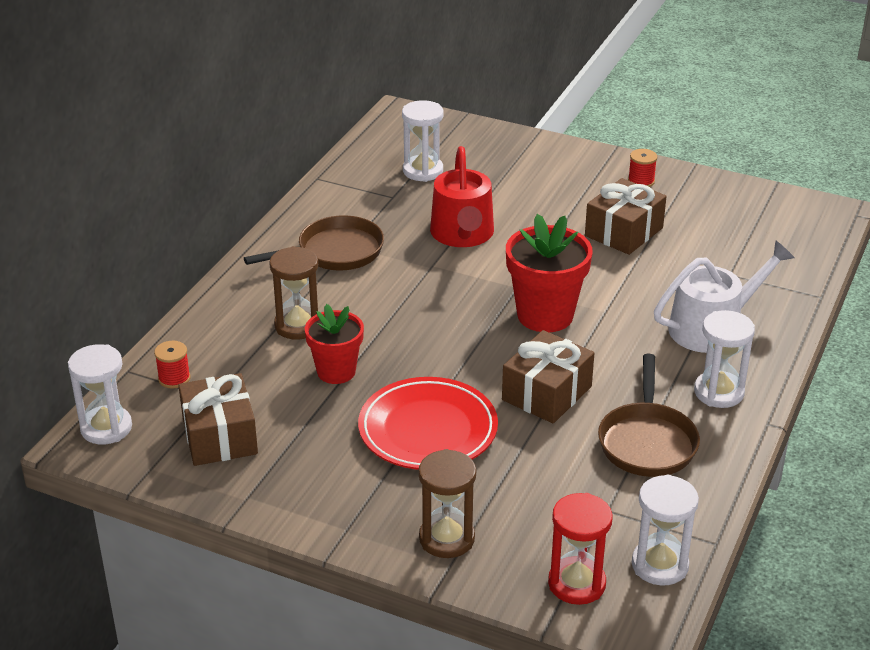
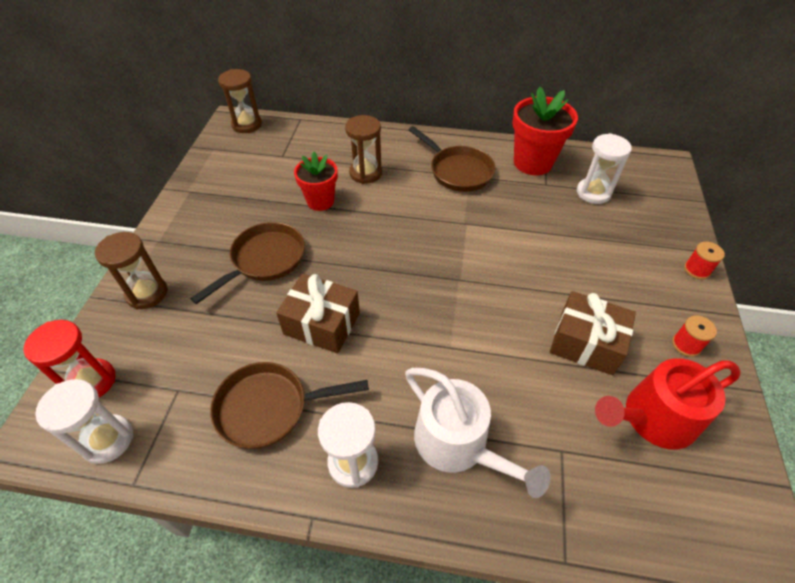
camera: 75 degrees right, 15 degrees up
white hourglass [68,344,132,444] -> brown hourglass [218,69,262,133]
red spool [154,341,190,389] -> red spool moved to [684,242,725,279]
brown gift [178,373,258,466] -> none
red plate [358,377,498,470] -> brown pan [190,222,305,304]
red watering can [430,146,494,247] -> red watering can moved to [595,358,741,449]
red flower pot [506,214,593,332] -> red flower pot moved to [512,87,578,175]

